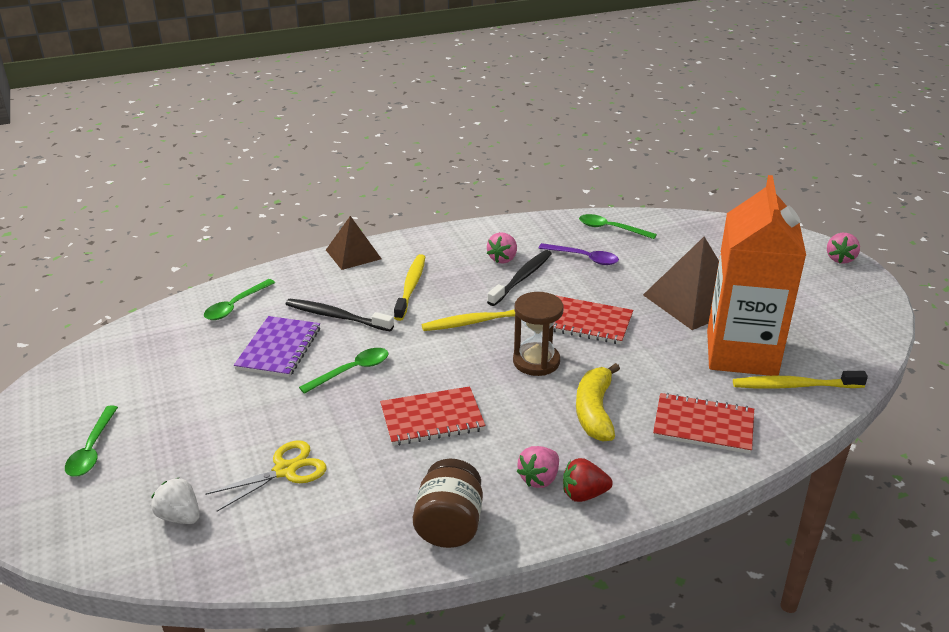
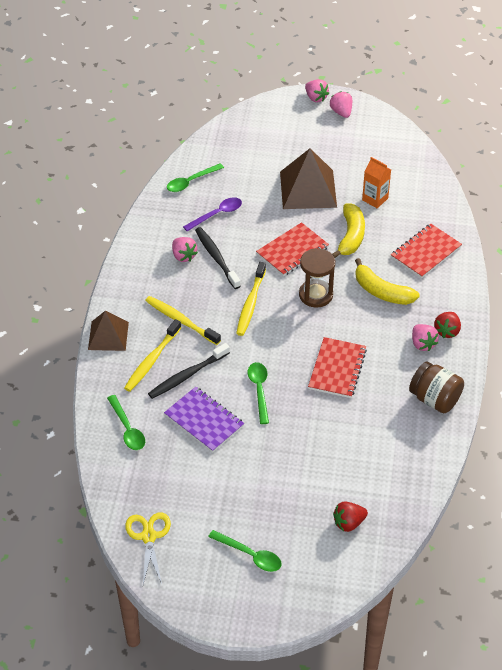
camera: 60 degrees left, 15 degrees up
white strawberry [151,477,200,524] -> red strawberry [333,501,368,532]
yellow scissors [205,440,327,512] -> yellow scissors moved to [125,512,171,584]
orange carton [707,175,806,376] -> orange carton [362,157,391,208], size x0.41
yellow toothbrush [733,371,868,389] -> yellow toothbrush moved to [124,319,181,392]
none -> pink strawberry [330,91,352,118]
none -> yellow banana [332,203,365,258]

